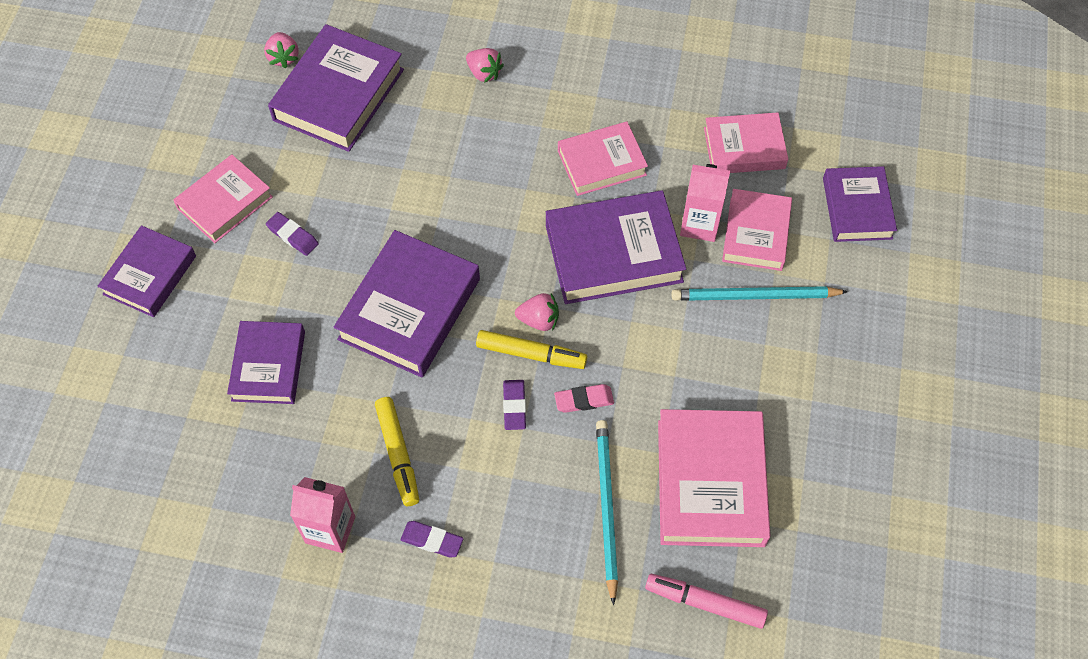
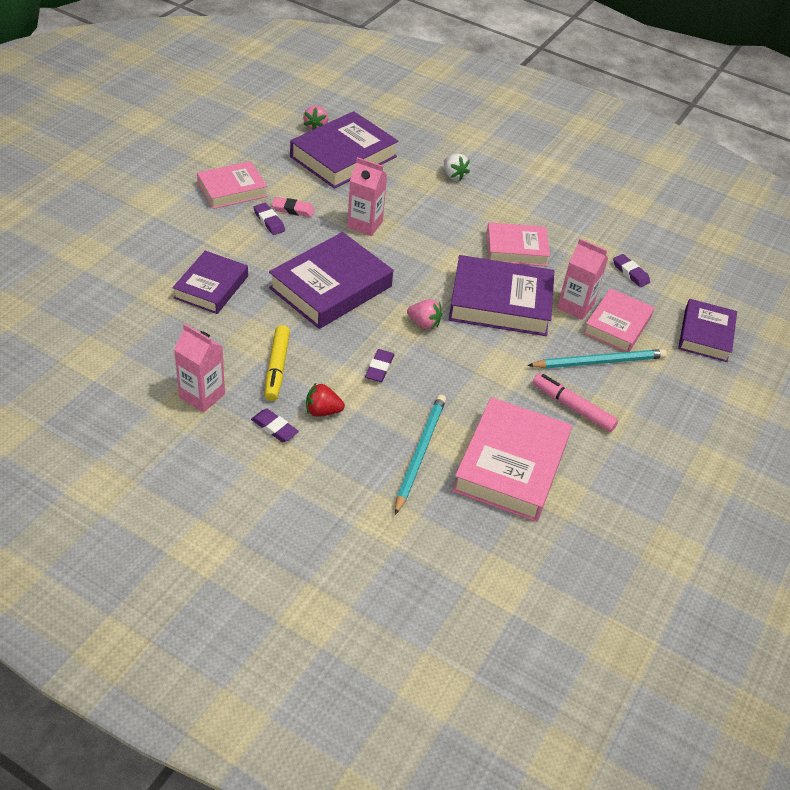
camera: 15 degrees right, 15 degrees down
purple book [97,225,196,317] -> none
pink strawberry [466,48,504,83] -> white strawberry [444,154,470,181]
yellow marker [476,330,587,369] -> none
pink eraser [554,384,614,413] -> pink eraser moved to [272,197,315,217]
pink marker [645,574,768,629] -> pink marker moved to [533,374,618,432]
turquoise pencil [671,286,848,301] -> turquoise pencil turned 150 degrees clockwise [527,349,667,369]
pink book [704,112,788,173] -> purple eraser [613,254,650,287]
none -> red strawberry [306,382,345,417]
none -> pink carton [347,157,387,236]

